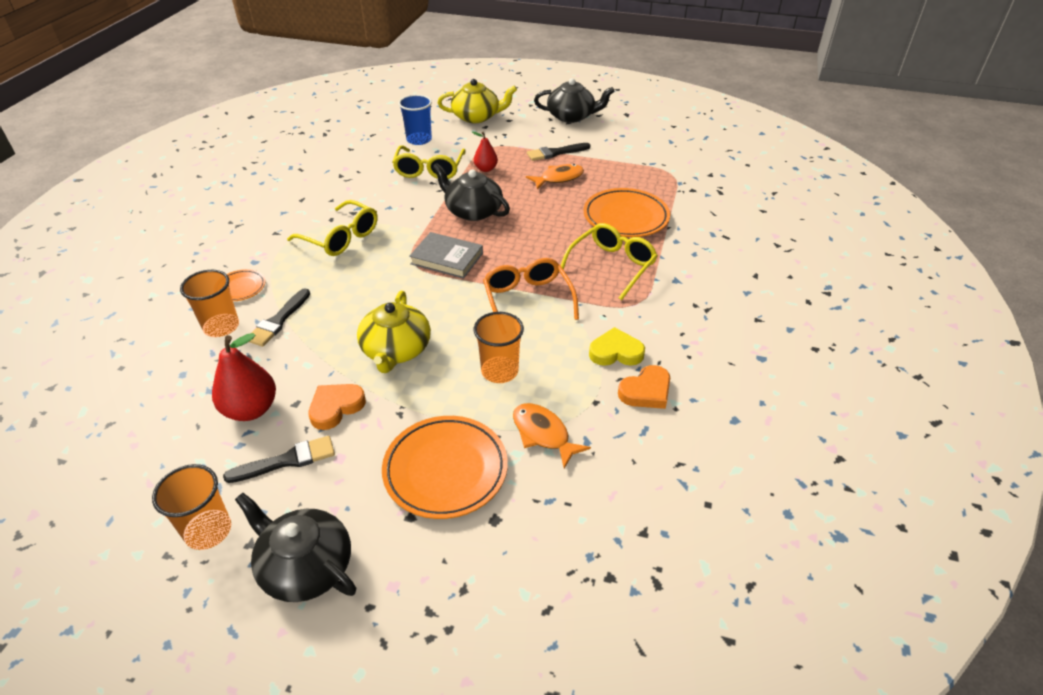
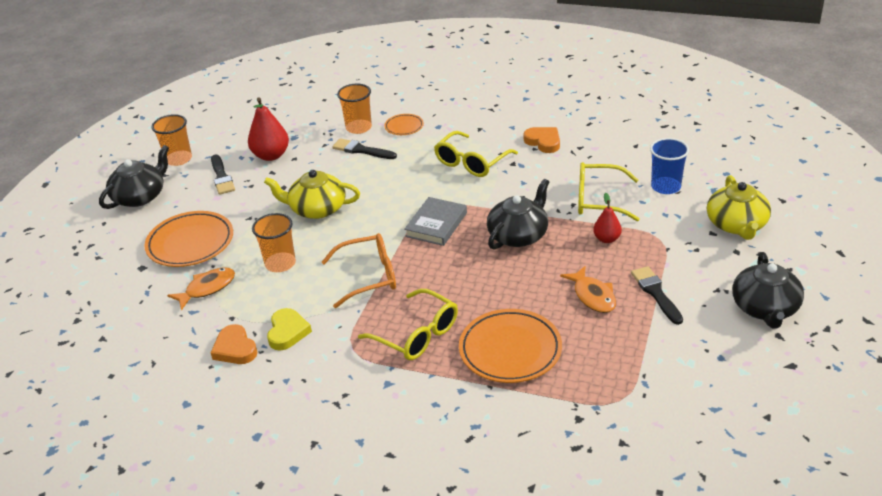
camera: 95 degrees right, 5 degrees down
orange heart [308,384,366,430] -> orange heart moved to [524,127,560,153]

